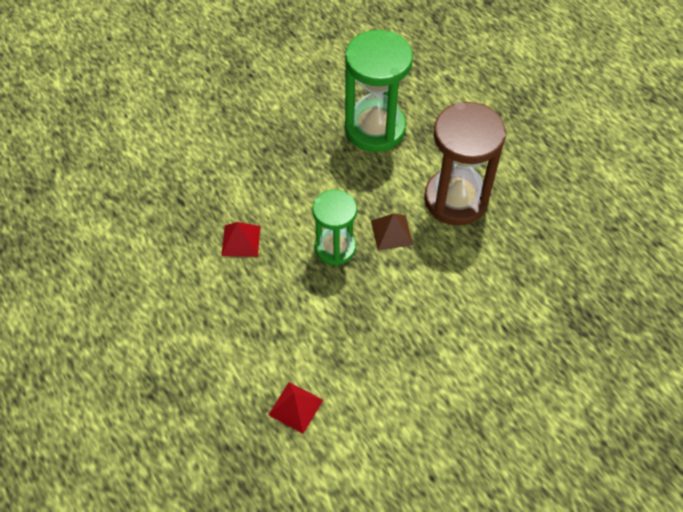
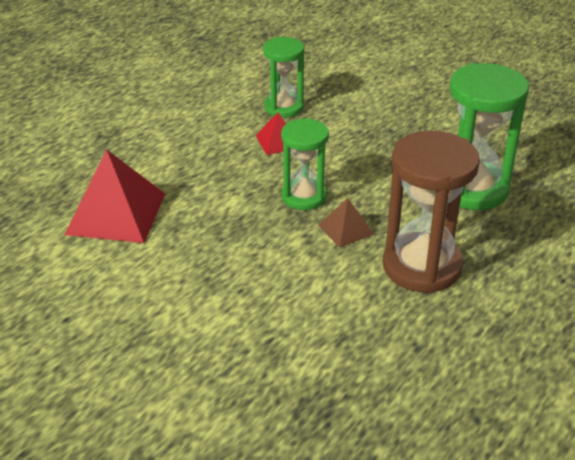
camera: 70 degrees right, 20 degrees down
red pyramid [269,382,323,434] -> red pyramid [64,149,165,243], size x1.99
none -> green hourglass [263,37,304,118]

